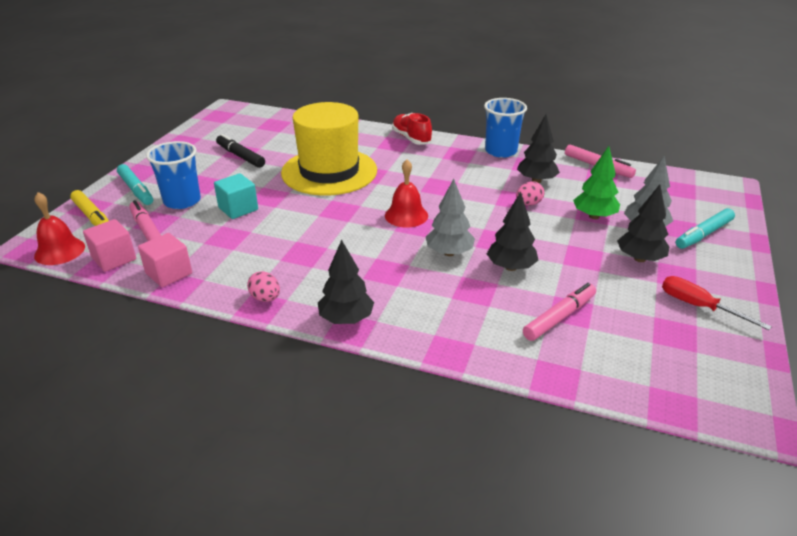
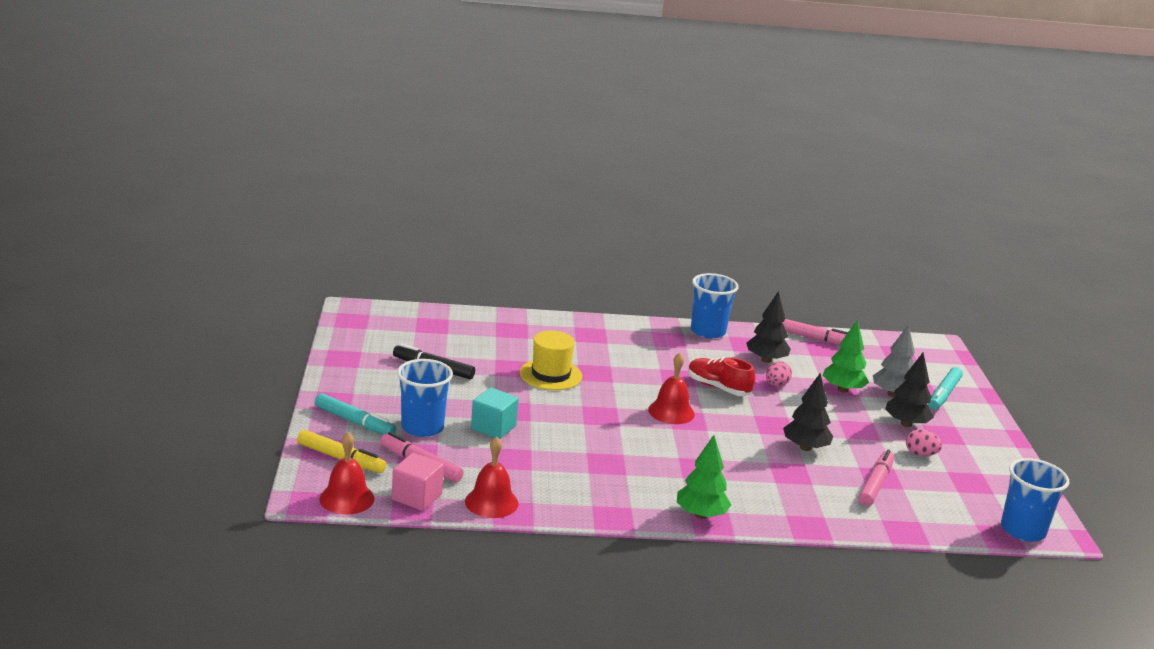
camera: 25 degrees left, 10 degrees down
pink cube [138,233,192,287] -> red bell [465,436,519,518]
pink egg [247,271,280,302] -> pink egg moved to [906,429,942,456]
yellow hat [281,102,377,195] -> yellow hat [520,331,582,390], size x0.57
black tree [318,240,374,324] -> green tree [677,435,731,519]
red shoe [392,113,432,145] -> red shoe moved to [688,357,755,396]
grey tree [426,179,475,256] -> none
red screwdriver [662,276,772,330] -> none
none -> blue cup [1001,458,1069,542]

